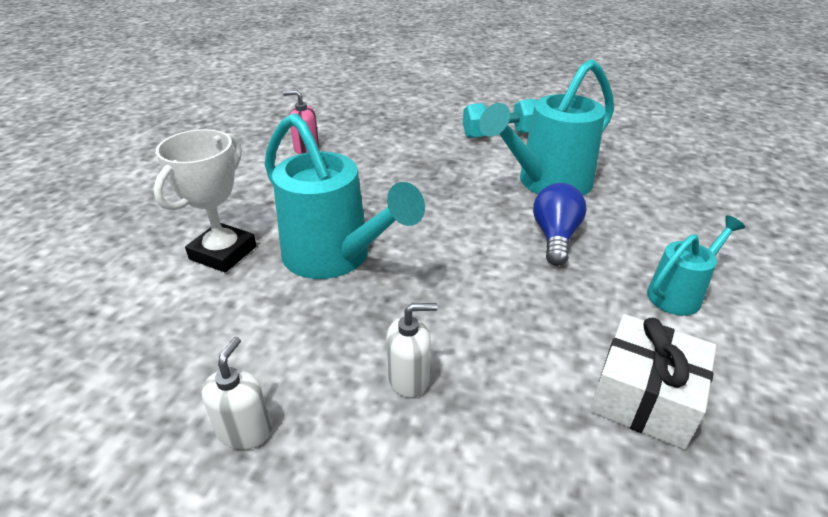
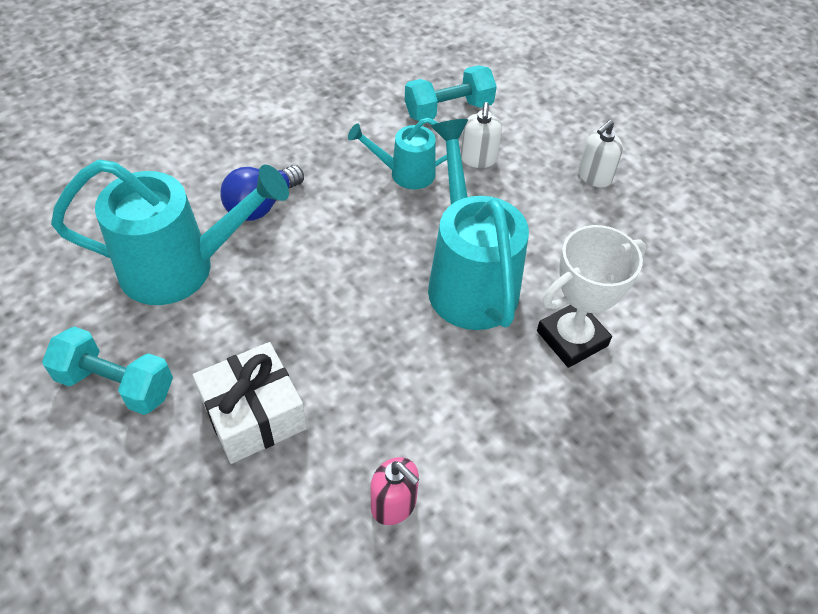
camera: 150 degrees left, 15 degrees up
white soap dispenser [386,303,438,398] -> white soap dispenser turned 105 degrees counterclockwise [461,102,502,168]
white gift [590,314,716,450] -> white gift moved to [193,342,307,464]
turquoise watering can [647,215,745,316] -> turquoise watering can moved to [348,118,447,189]
none -> turquoise dumbbell [405,65,497,121]

